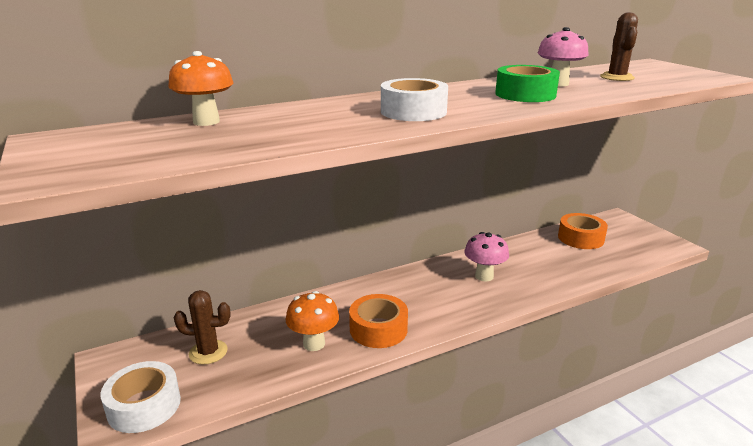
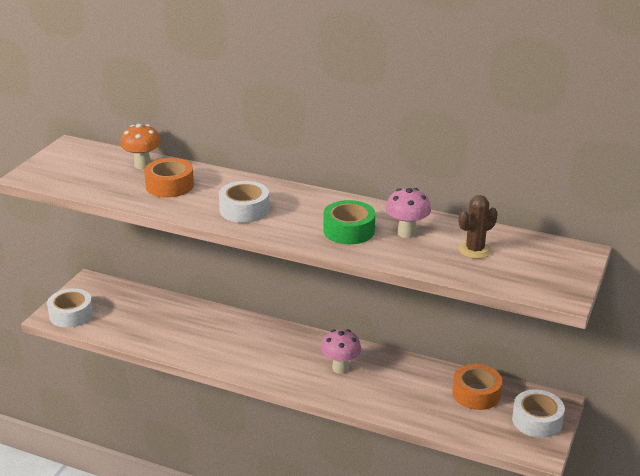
camera: 50 degrees right, 5 degrees up
brown cactus [174,290,230,365] -> none
orange mushroom [286,291,339,351] -> none
orange tape [349,294,408,348] -> orange tape moved to [144,158,194,198]
none -> white tape [512,389,565,438]

